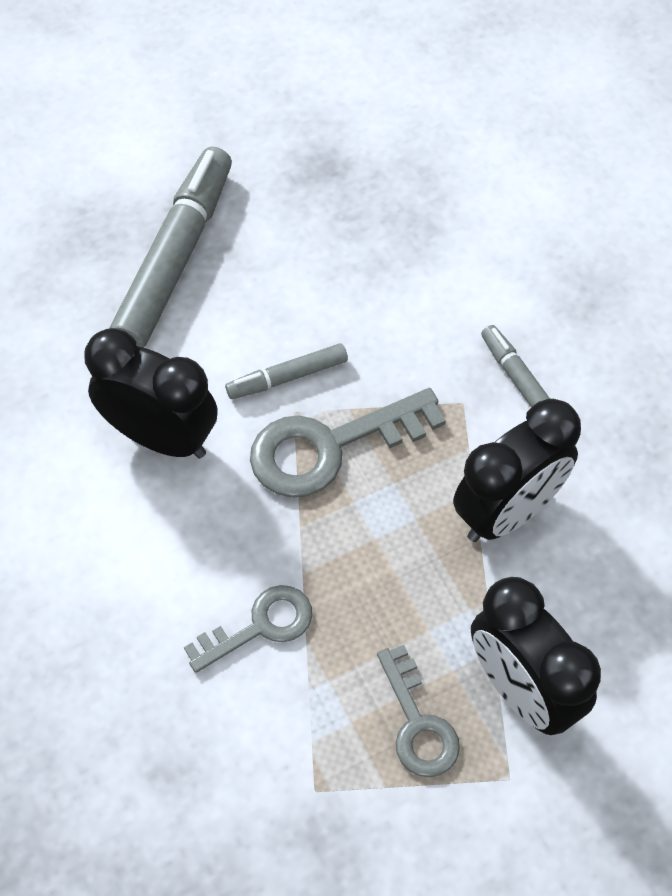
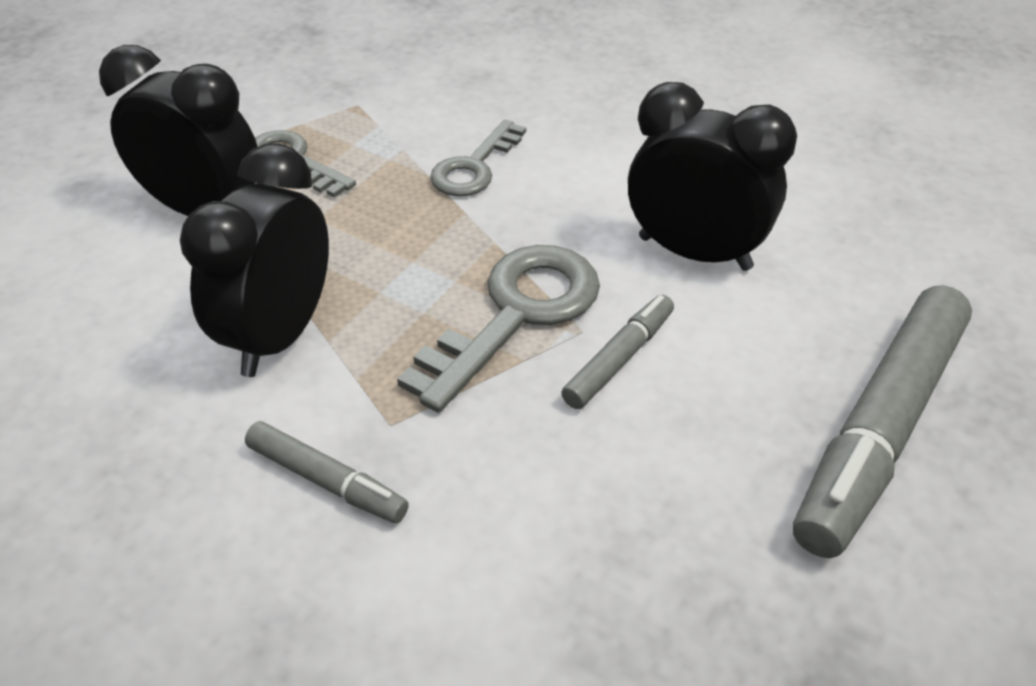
camera: 150 degrees right, 15 degrees down
black clock [84,328,218,458] -> black clock turned 150 degrees counterclockwise [628,82,797,271]
grey marker [109,147,232,348] -> grey marker turned 45 degrees clockwise [793,285,972,558]

